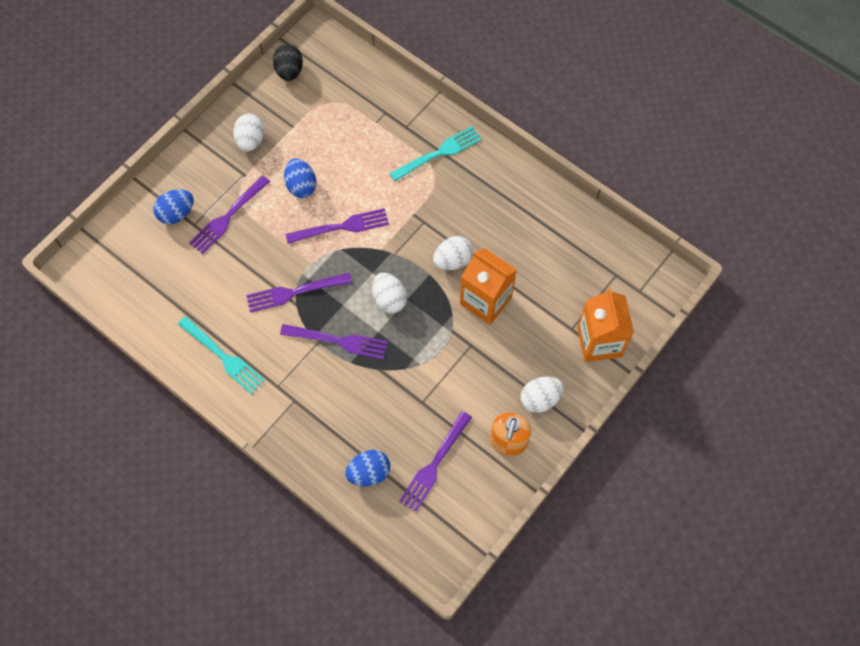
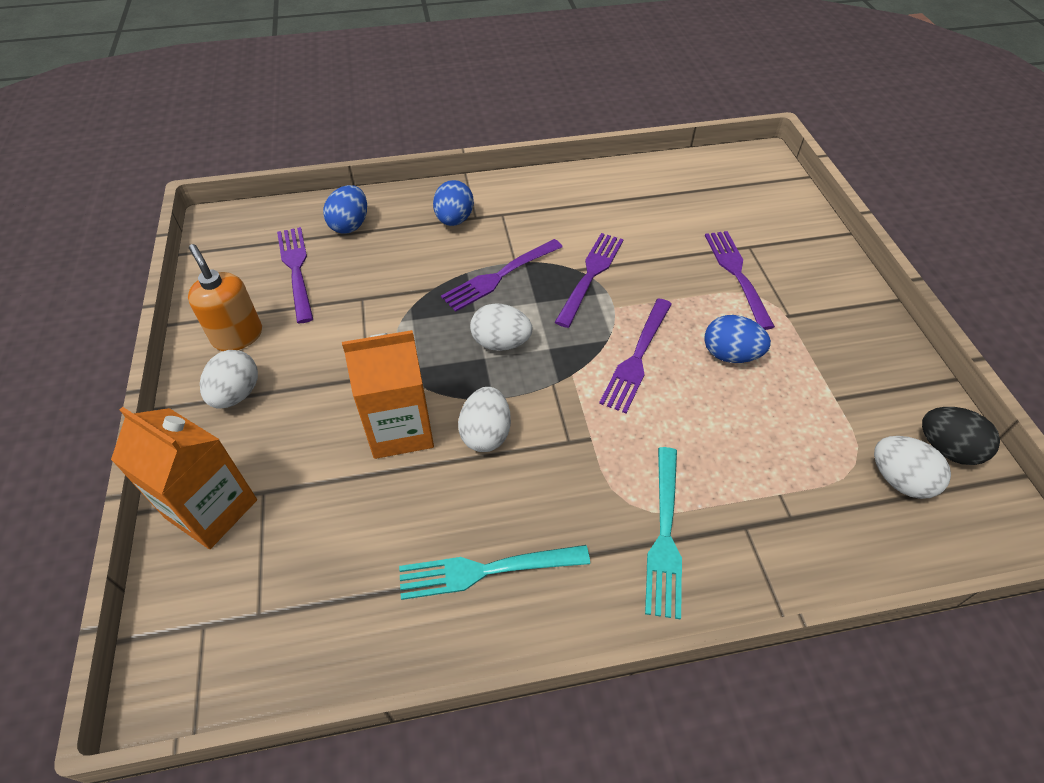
camera: 130 degrees right, 15 degrees down
blue egg [153,189,194,224] -> blue egg moved to [433,180,474,226]
turquoise fork [178,316,265,394] -> turquoise fork moved to [399,545,590,600]
white egg [233,113,265,151] -> white egg moved to [874,436,951,499]

